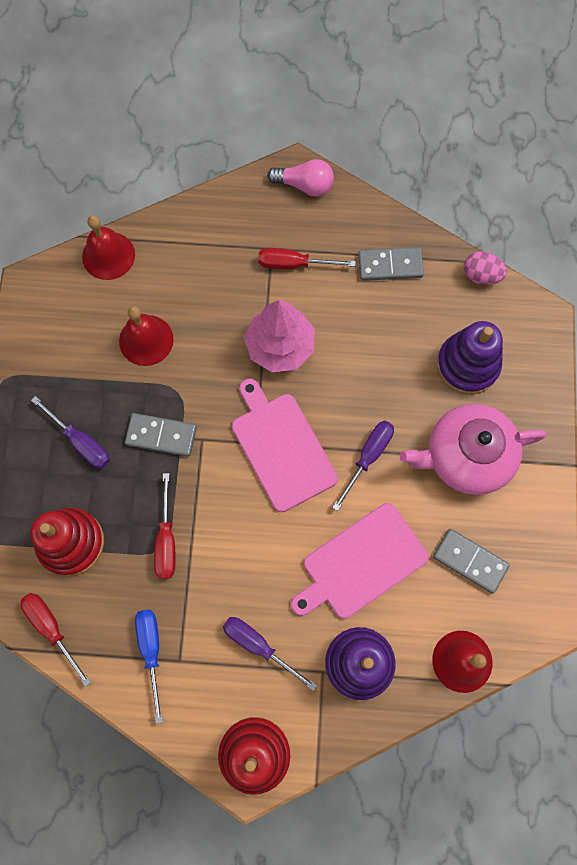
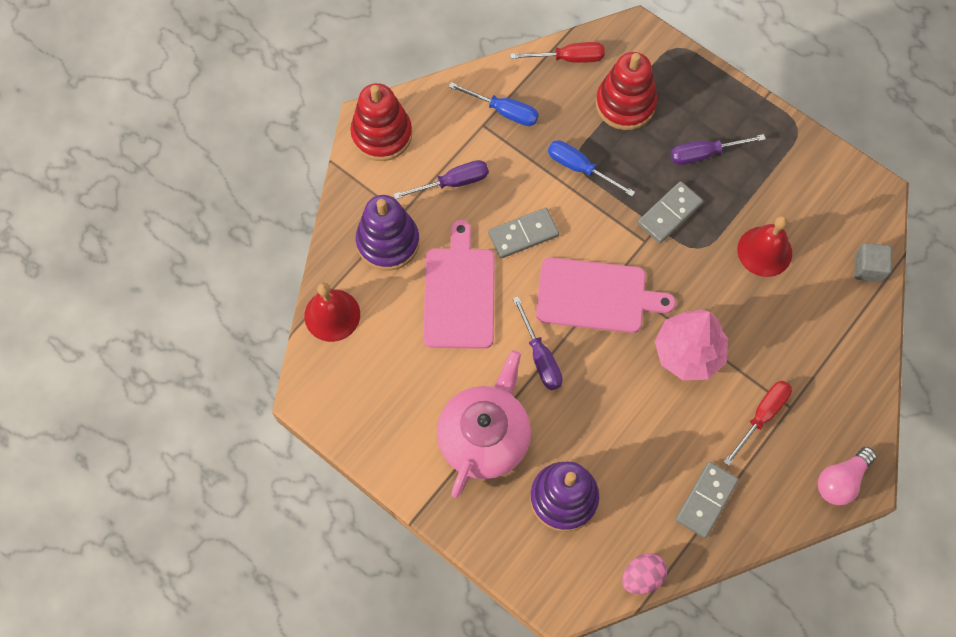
camera: 125 degrees right, 5 degrees down
red bell [82,215,135,280] -> grey cube [854,243,892,282]
red screwdriver [154,473,175,579] -> blue screwdriver [548,140,635,196]
grey domino [433,529,510,594] -> grey domino moved to [488,208,559,259]

